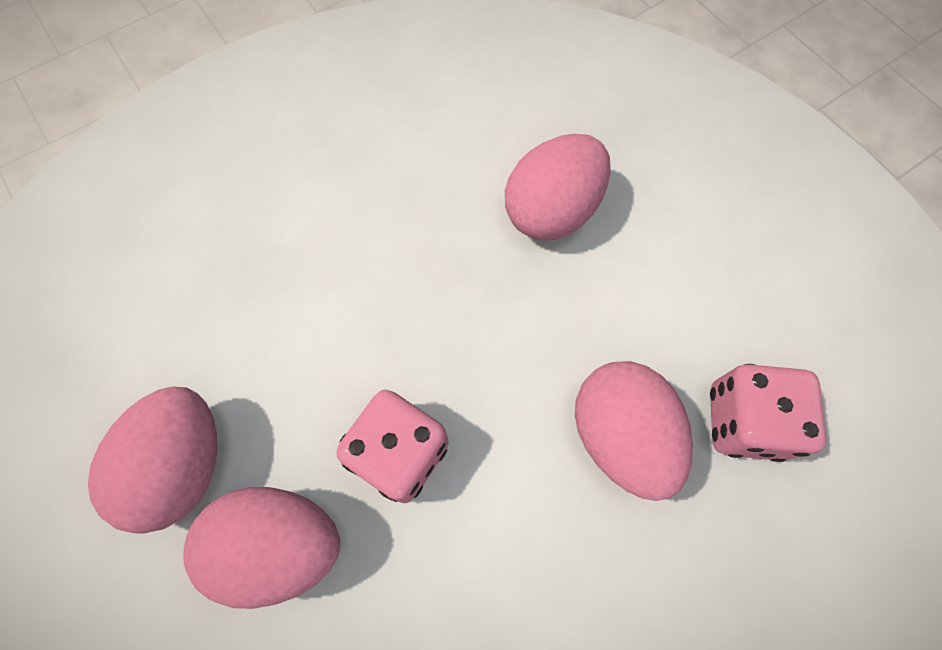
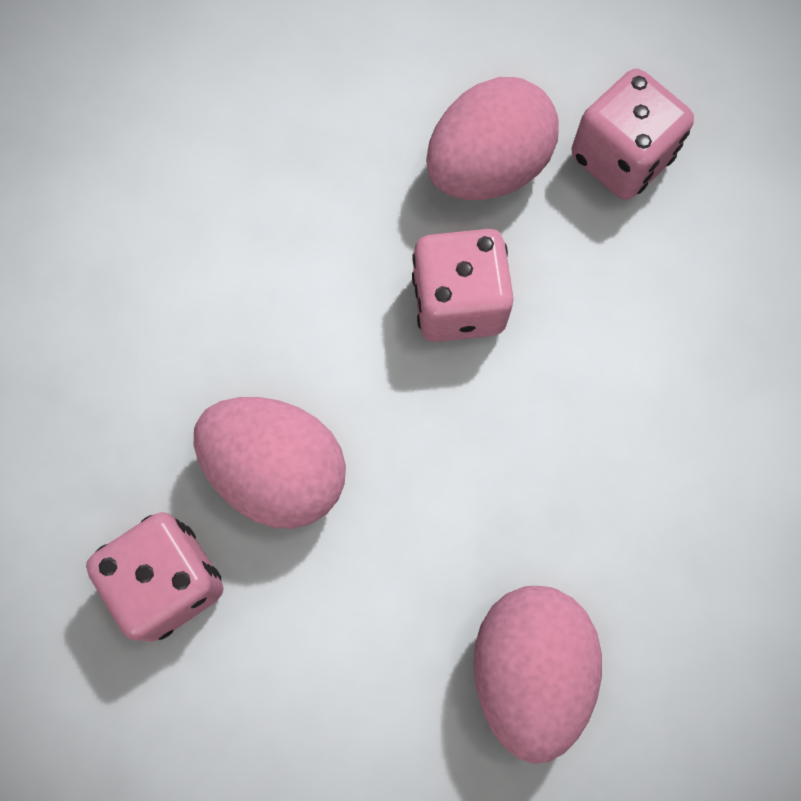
camera: 140 degrees right, 5 degrees up
pink egg [88,386,217,534] -> pink dice [572,69,694,200]

